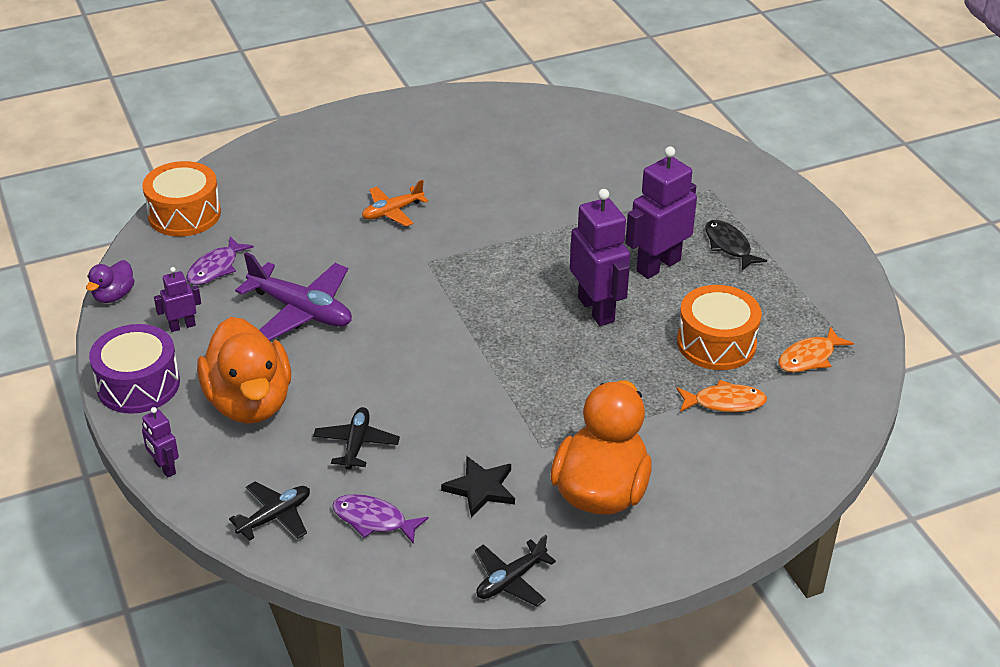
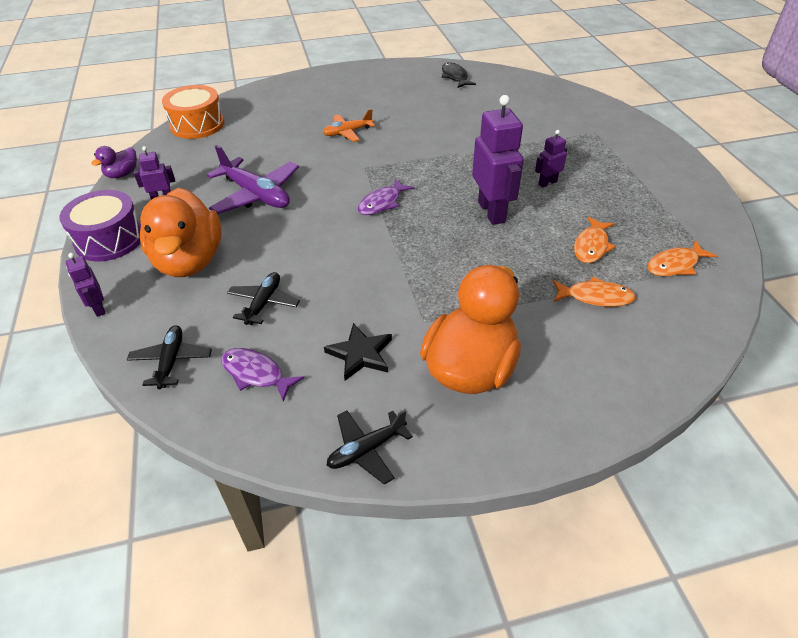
camera: 10 degrees right, 5 degrees up
purple fish [186,236,254,285] -> purple fish moved to [358,178,414,215]
black plane [229,482,310,541] -> black plane turned 60 degrees counterclockwise [127,325,212,389]
purple robot [625,146,697,279] -> purple robot [535,130,567,188], size x0.50
orange drum [677,285,762,370] -> orange fish [574,217,616,263]
black fish [705,220,767,270] -> black fish moved to [442,62,476,88]

